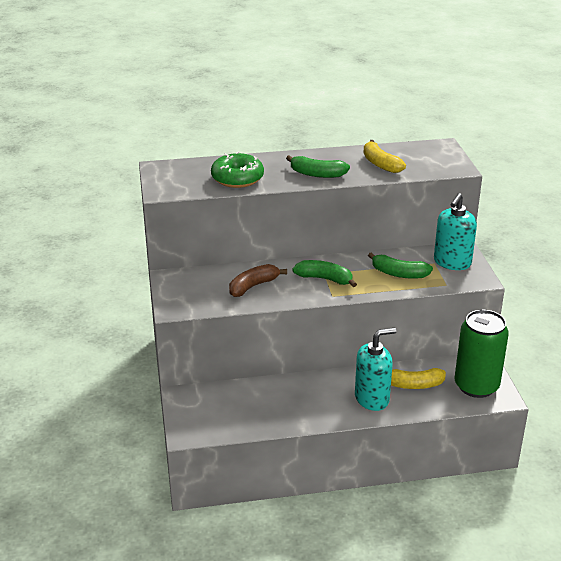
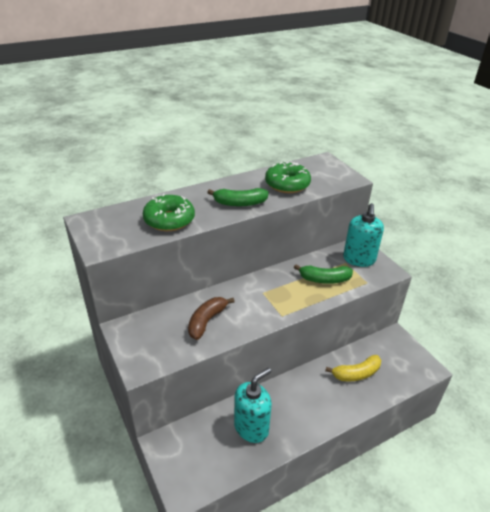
camera: 20 degrees left, 5 degrees up
green banana [292,260,357,287] -> none
turquoise soap dispenser [355,328,396,411] -> turquoise soap dispenser moved to [234,368,272,443]
yellow banana [363,140,406,173] -> green donut [265,161,311,193]
green can [455,310,509,398] -> none

